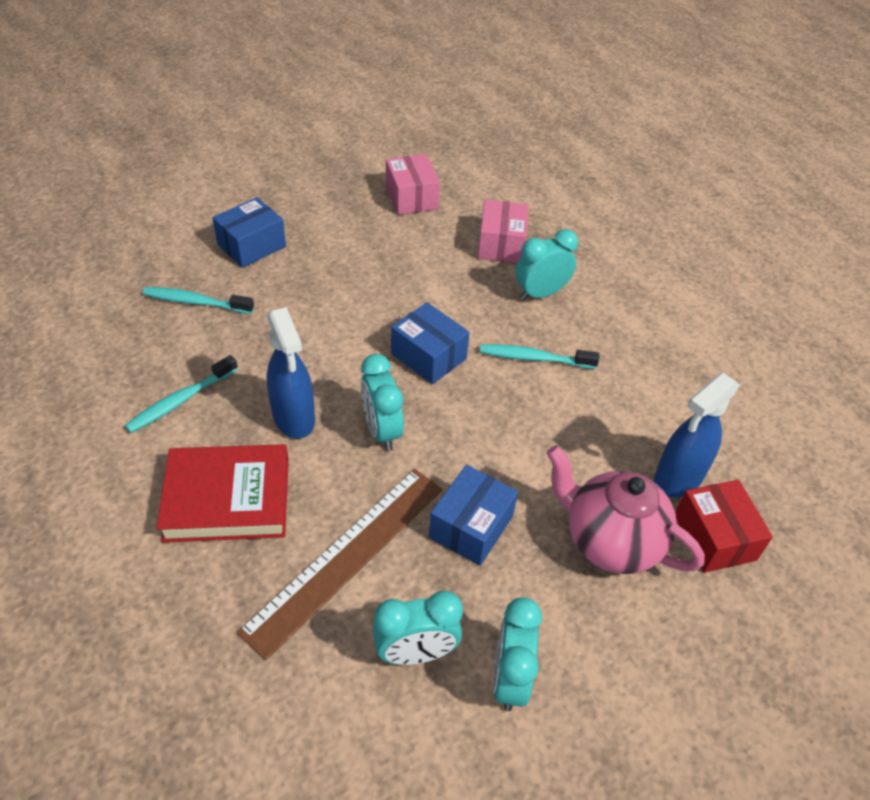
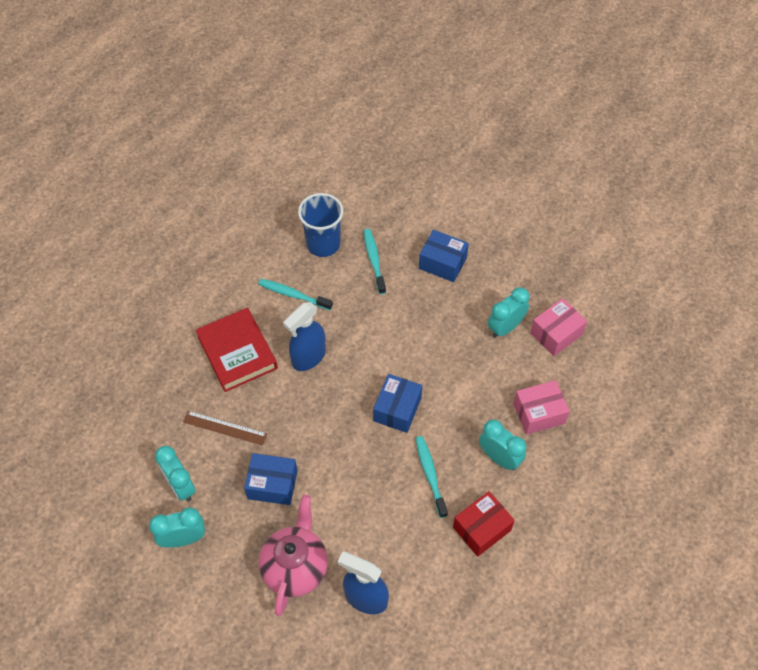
camera: 70 degrees right, 10 degrees up
brown ruler [237,469,442,660] -> brown ruler [183,411,267,445], size x0.57
turquoise clock [361,354,404,451] -> turquoise clock moved to [488,287,529,338]
red box [675,480,773,573] -> red box moved to [453,491,515,557]
none -> blue cup [298,193,343,257]

